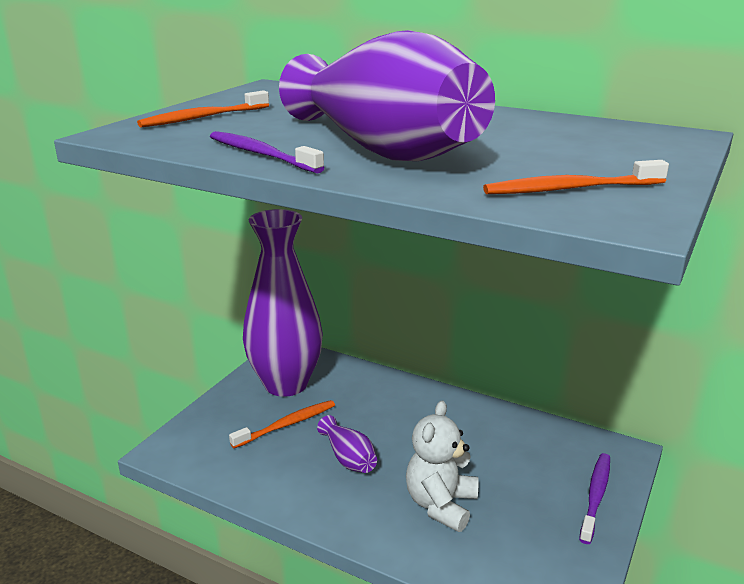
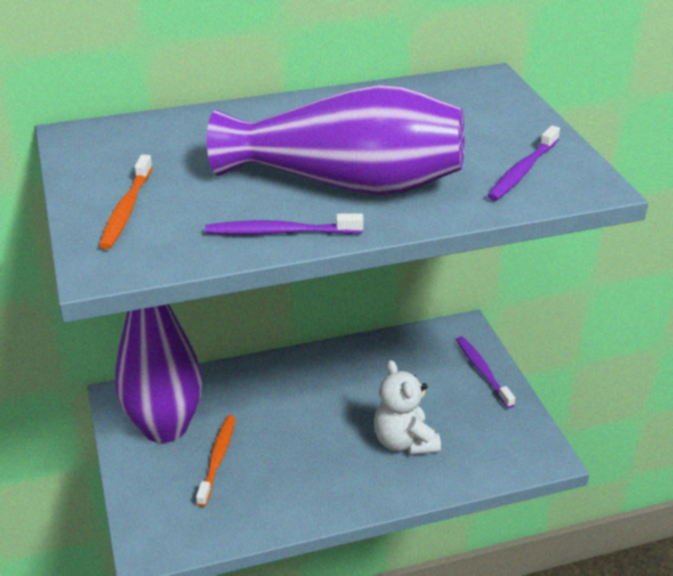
camera: 45 degrees left, 10 degrees up
purple vase [317,415,377,473] -> none
orange toothbrush [483,160,669,194] -> purple toothbrush [487,126,560,201]

